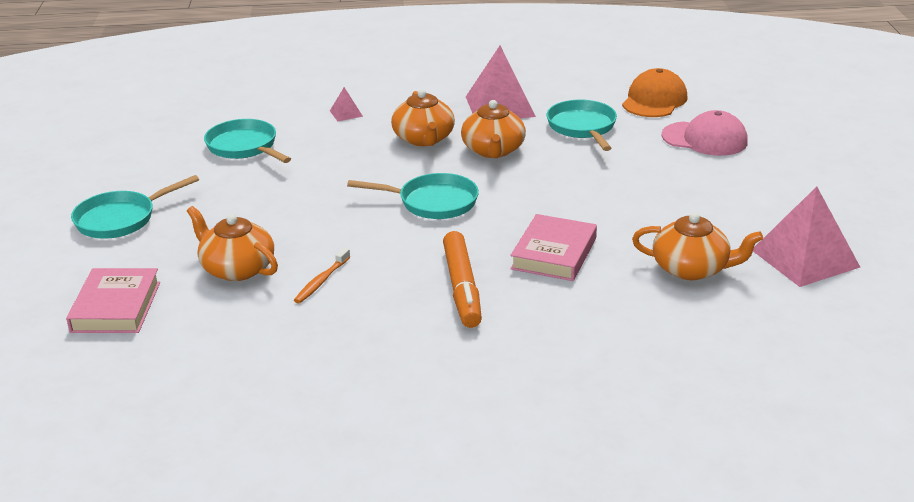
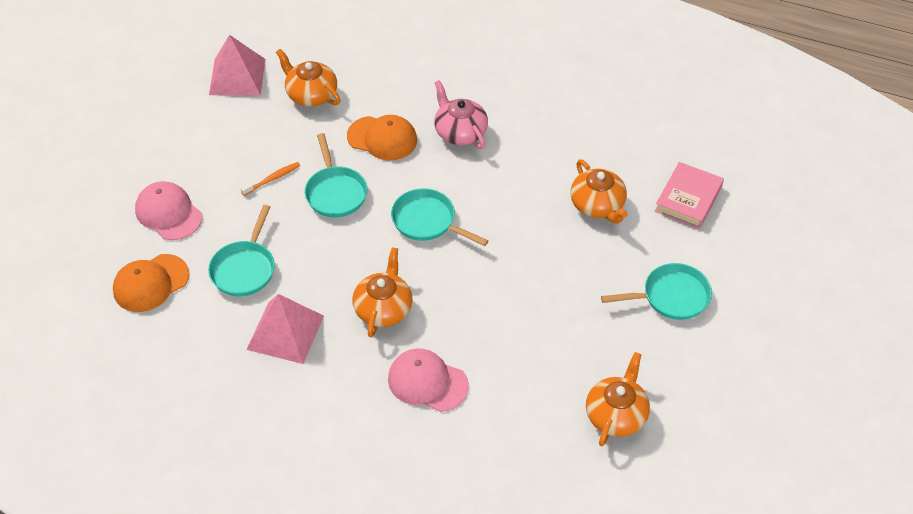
camera: 155 degrees left, 20 degrees up
turquoise pan [204,119,291,163] -> turquoise pan moved to [305,133,367,217]
orange toothbrush [294,248,350,303] -> orange toothbrush moved to [240,162,300,196]
pink pyramid [330,87,363,121] -> pink cap [388,348,469,412]
orange marker [443,231,482,328] -> pink teapot [434,80,488,149]
orange teapot [461,100,526,158] -> orange teapot moved to [586,352,650,446]
pink book [510,214,597,281] -> orange cap [347,115,417,160]

